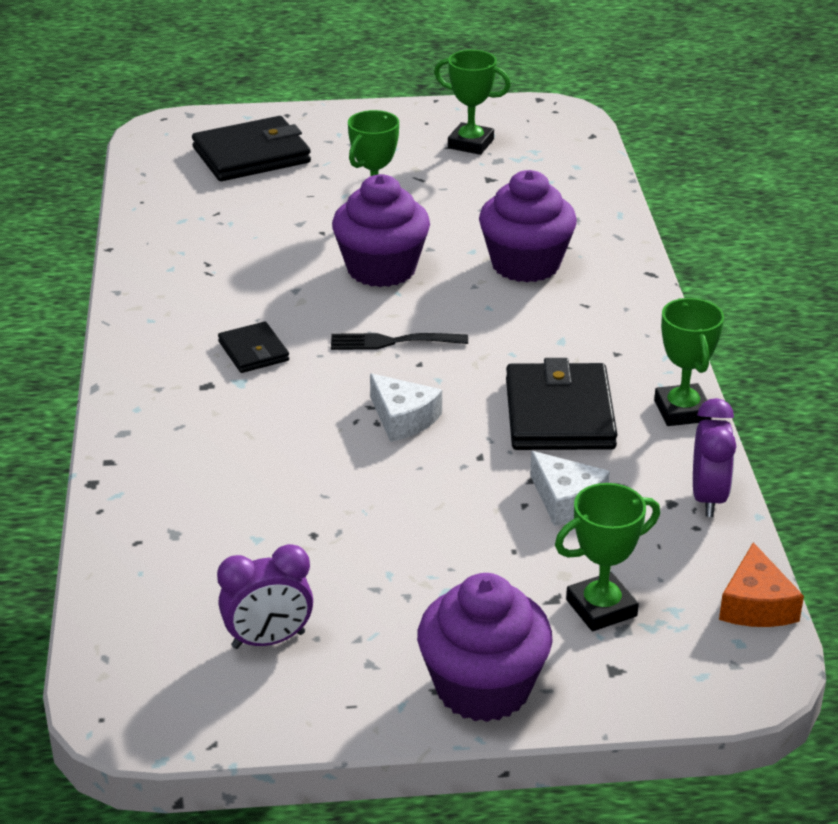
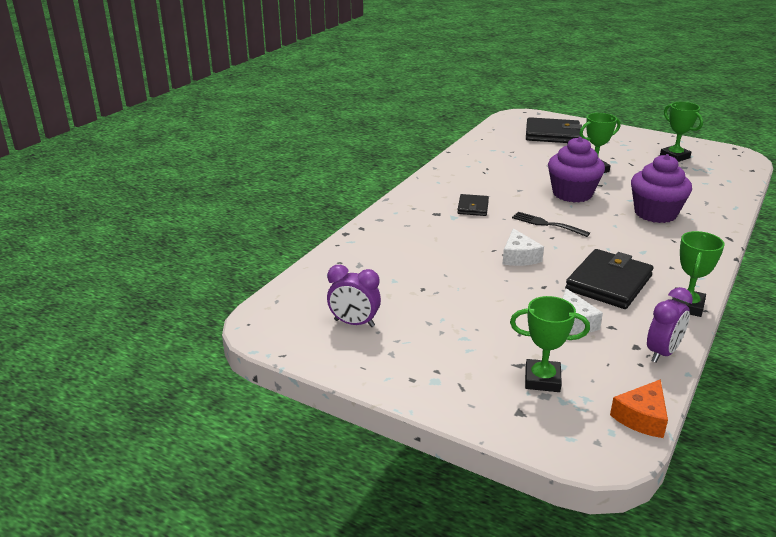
camera: 35 degrees right, 5 degrees down
purple cupcake [417,573,553,722] -> none

